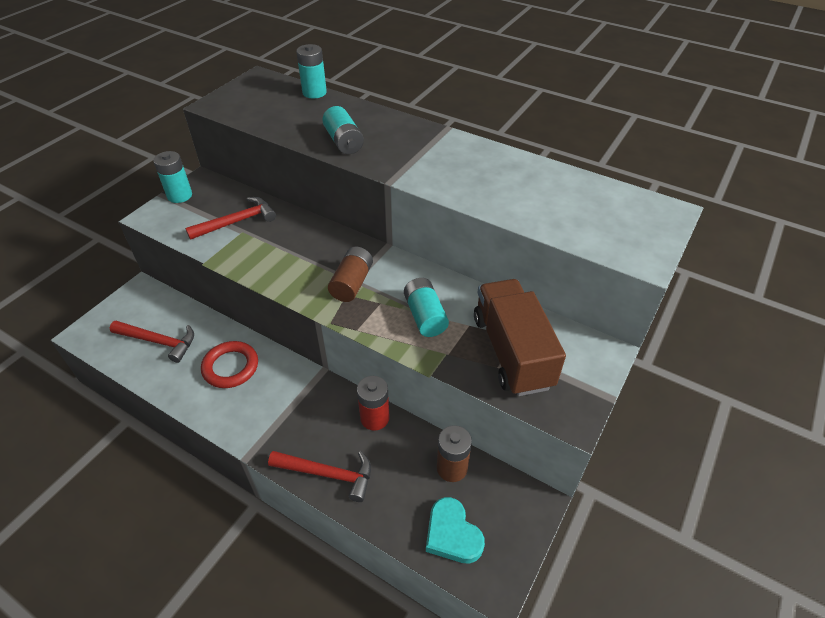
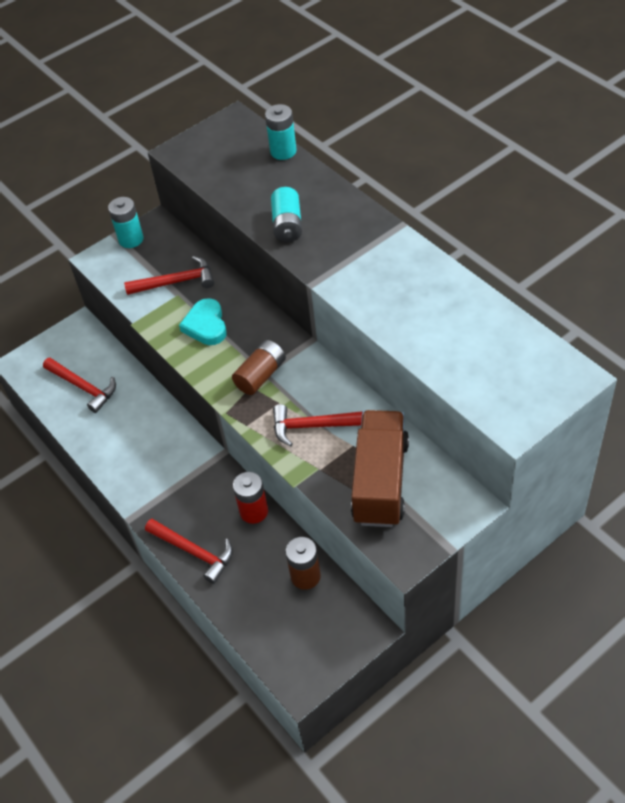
camera: 25 degrees right, 5 degrees up
red ring [201,341,258,388] -> none
turquoise battery [404,278,449,337] -> red hammer [273,404,363,447]
turquoise heart [426,497,485,563] -> turquoise heart moved to [179,298,227,345]

